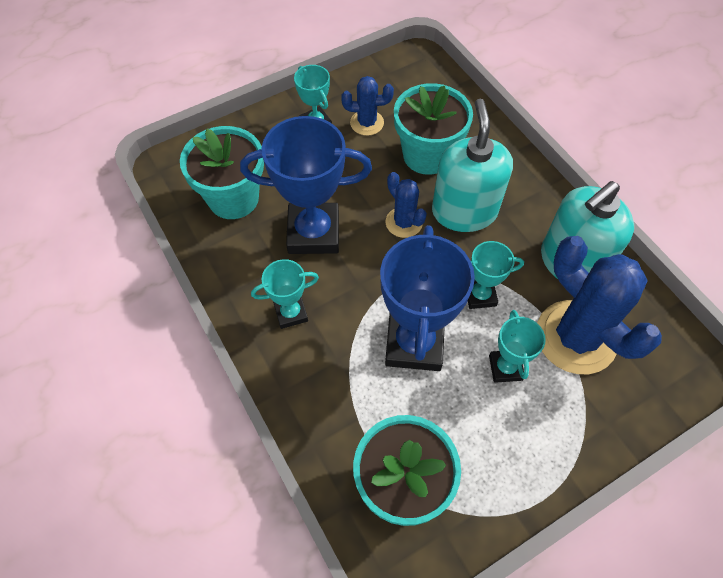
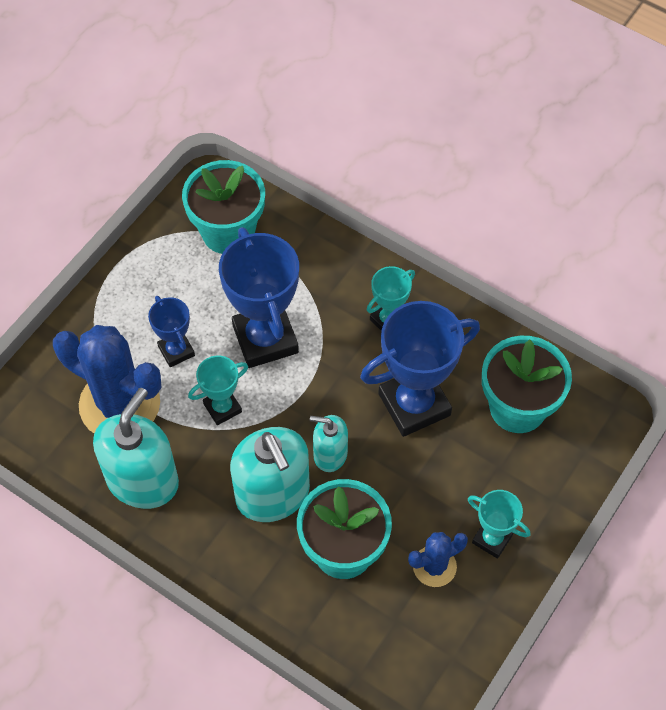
camera: 155 degrees right, 0 degrees up
blue cactus [386,172,427,238] -> turquoise soap dispenser [310,415,348,472]
turquoise trophy [489,310,546,383] -> blue trophy [148,296,195,367]

